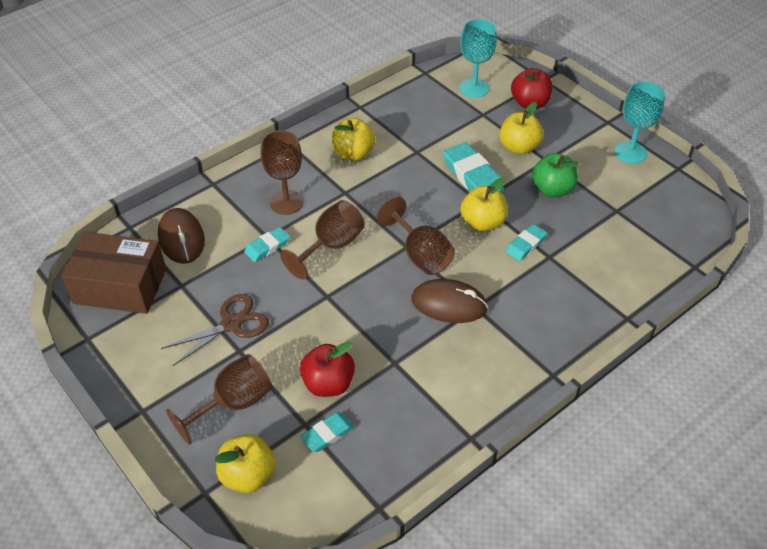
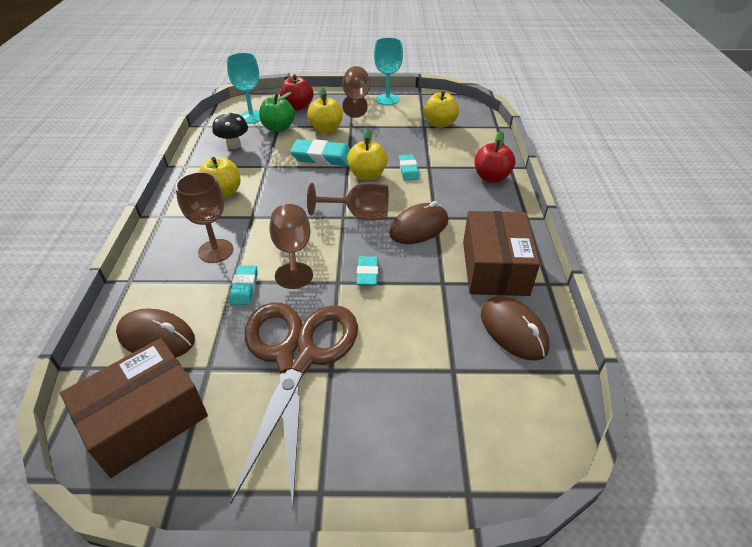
camera: 50 degrees left, 5 degrees down
brown scissors [161,294,269,366] -> brown scissors [230,302,358,509], size x1.84
brown goblet [166,354,272,445] -> brown goblet moved to [342,66,370,118]
yellow apple [215,434,276,493] -> yellow apple moved to [424,91,459,128]
red apple [300,342,355,397] -> red apple moved to [474,131,515,183]
turquoise eraser [300,412,354,452] -> turquoise eraser moved to [357,256,378,286]
green apple [532,153,579,198] -> green apple moved to [259,92,295,132]
none -> black mushroom [212,112,248,149]
none -> brown box [463,211,540,296]
none -> brown mouse [481,296,550,361]

